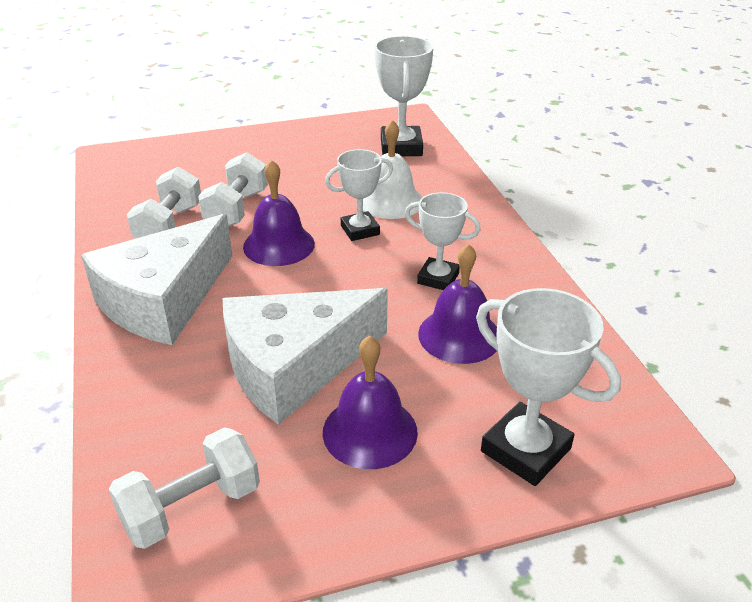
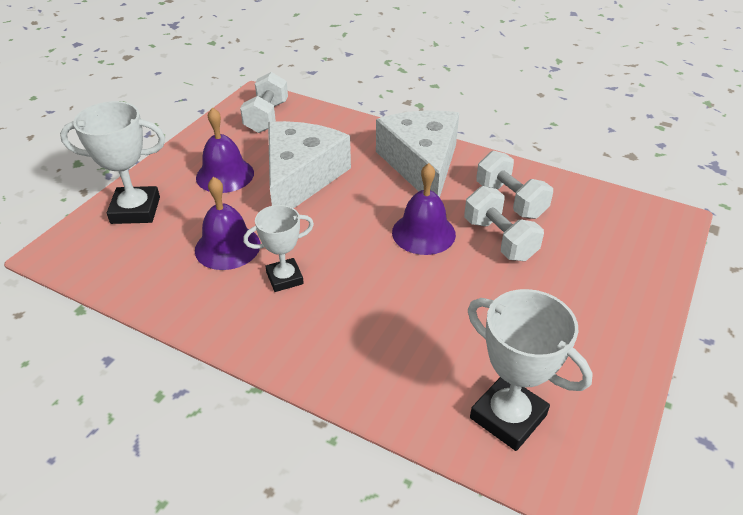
camera: 135 degrees right, 5 degrees up
white trophy [325,149,393,241] -> none
white bell [363,120,422,219] -> none

